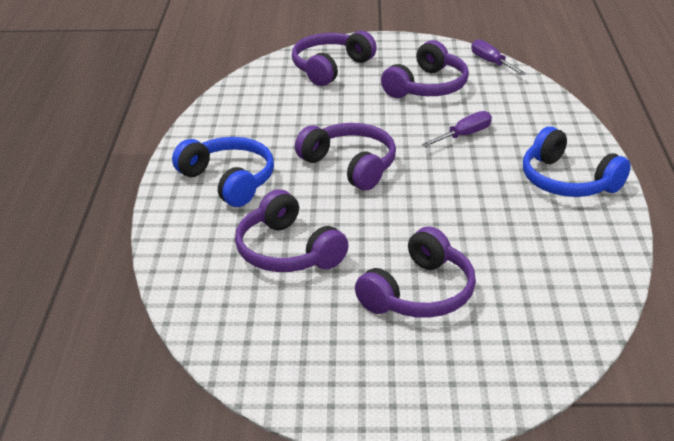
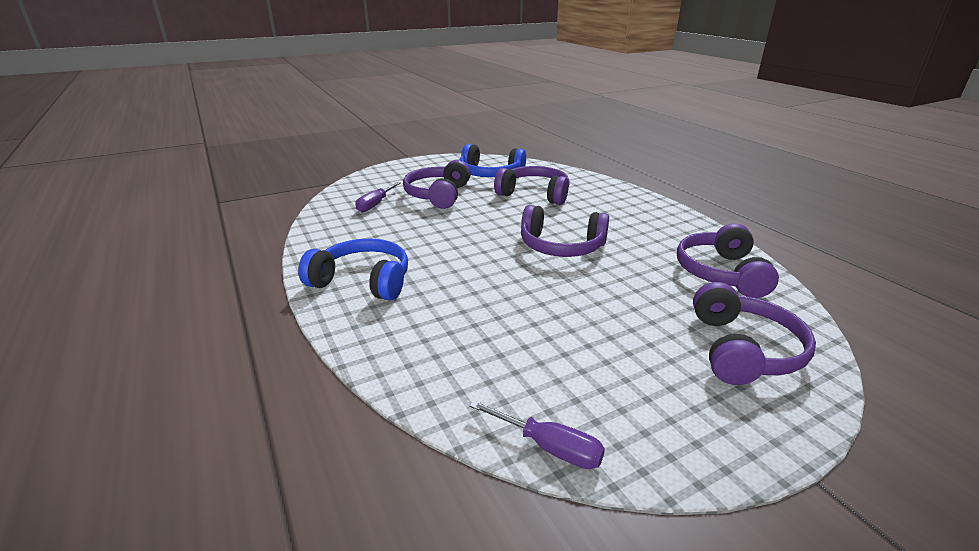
camera: 150 degrees right, 5 degrees down
blue headphones [172,137,274,207] -> blue headphones moved to [460,144,526,177]
purple headphones [381,40,469,98] -> purple headphones moved to [677,223,779,298]
purple screwdriver [421,111,492,147] -> purple screwdriver moved to [355,182,401,213]

